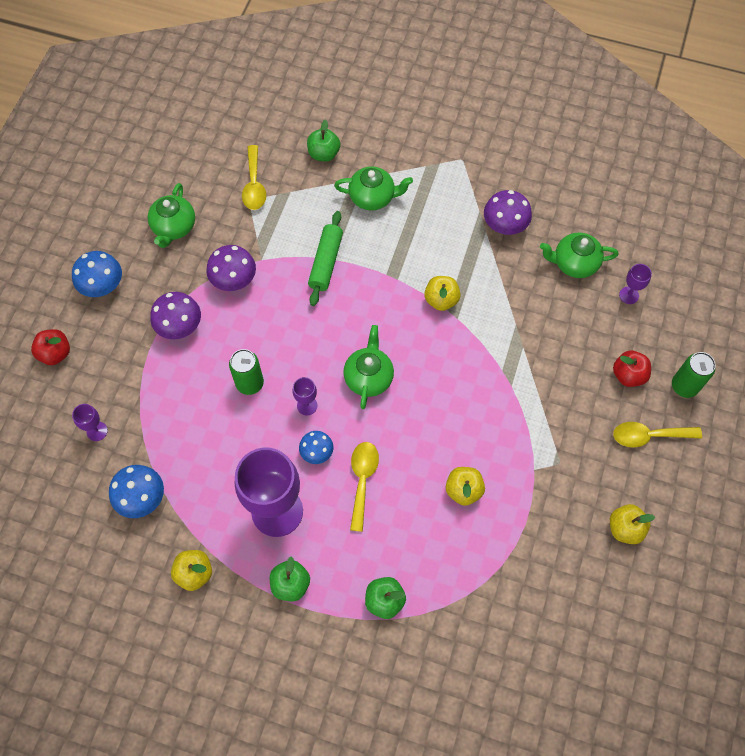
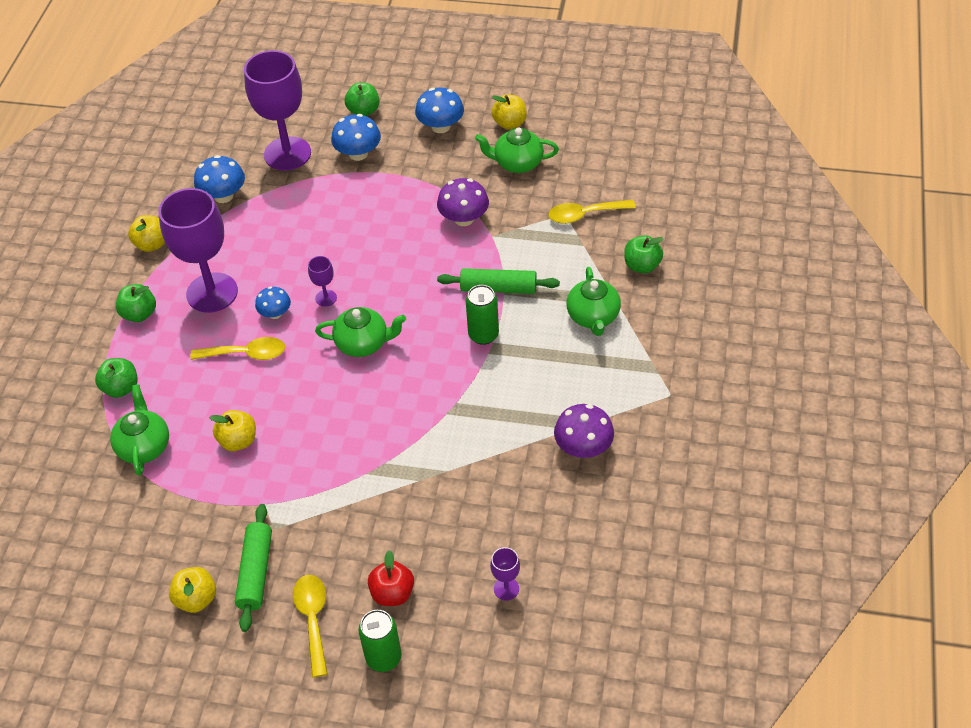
camera: 85 degrees right, 15 degrees down
red apple [31,329,70,365] -> green apple [345,83,380,116]
purple goblet [72,404,108,441] -> purple goblet [244,50,311,171], size x2.39
purple mushroom [150,292,201,339] -> none
green can [229,349,264,395] -> green can moved to [466,285,499,345]
yellow apple [424,276,461,311] -> yellow apple moved to [491,94,527,129]
green teapot [540,233,619,278] -> green teapot moved to [110,385,169,476]
none -> green rolling pin [235,504,272,632]
none -> blue mushroom [331,114,381,161]

